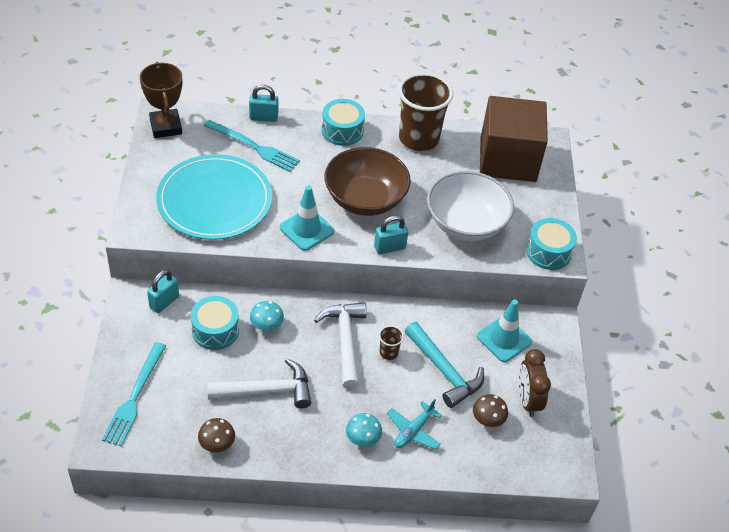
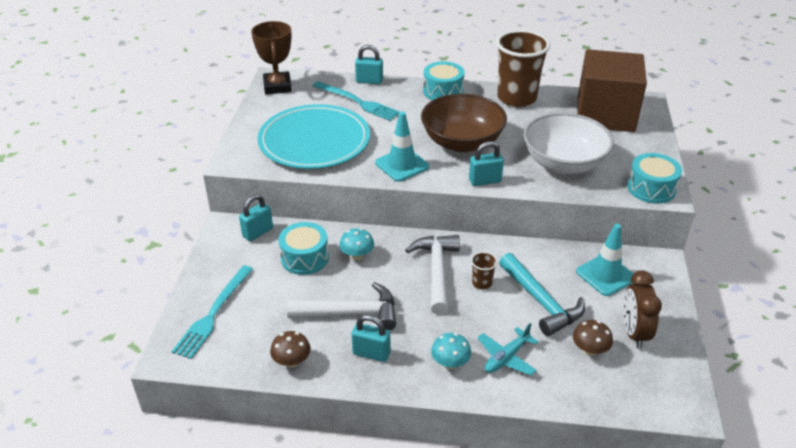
camera: 10 degrees right, 10 degrees down
none -> turquoise padlock [352,314,390,362]

